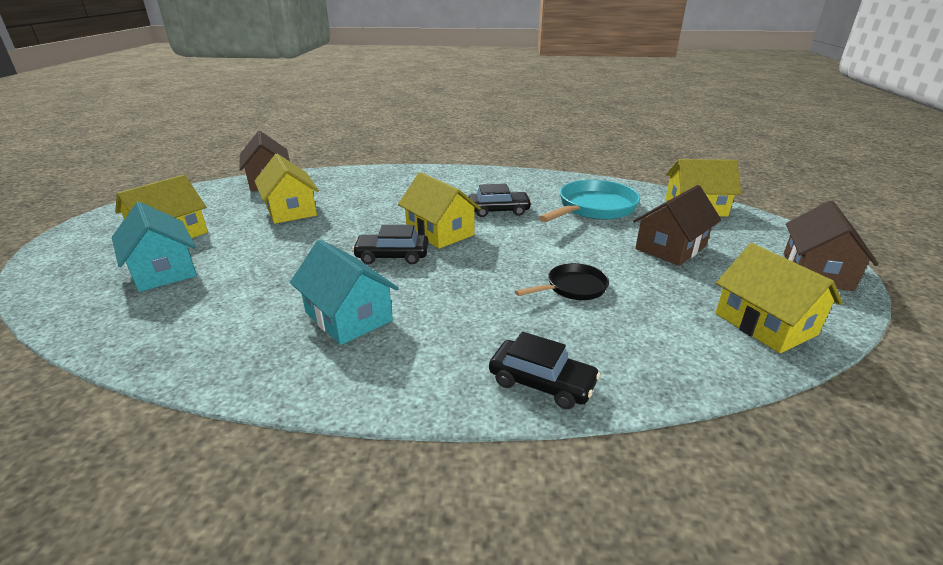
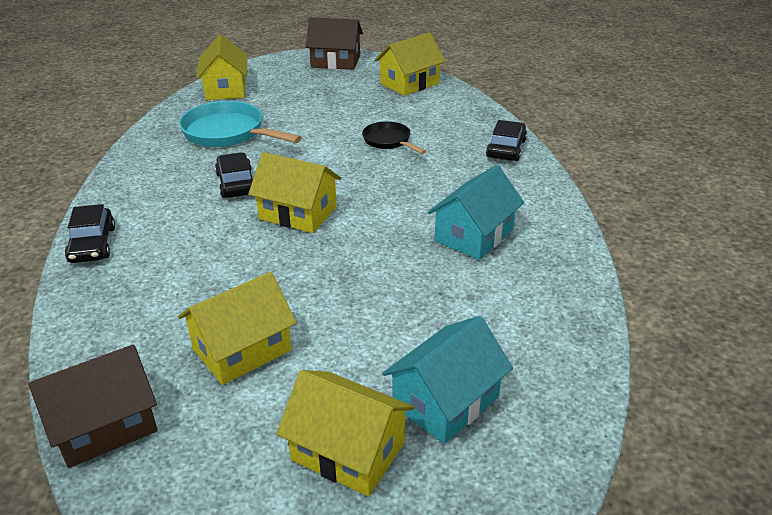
camera: 100 degrees left, 5 degrees up
black car [352,225,429,264] -> black car moved to [65,204,115,263]
yellow house [398,172,481,249] -> yellow house turned 75 degrees clockwise [248,152,341,233]
brown house [633,185,721,266] -> none

